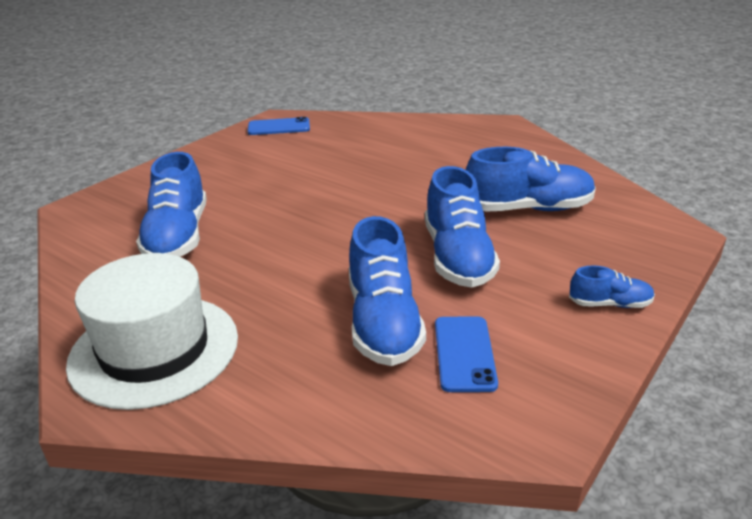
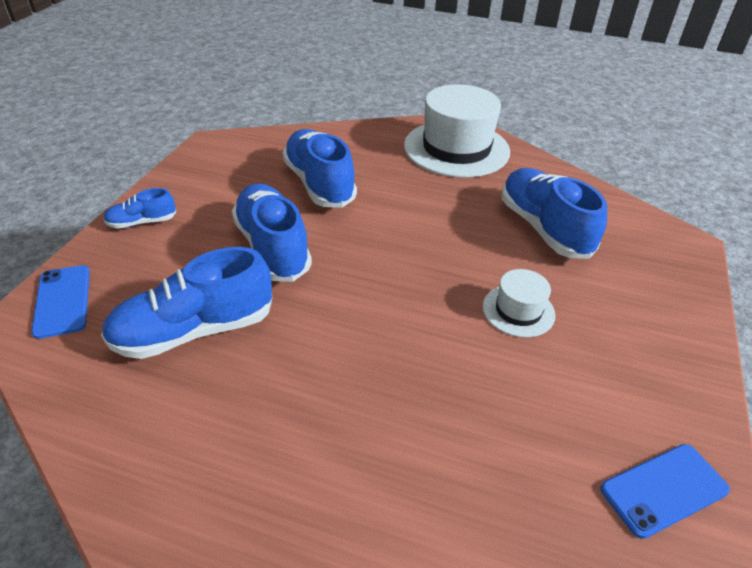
camera: 160 degrees right, 10 degrees up
blue phone [435,316,498,392] -> blue phone moved to [31,265,90,339]
none -> white hat [483,269,555,338]

